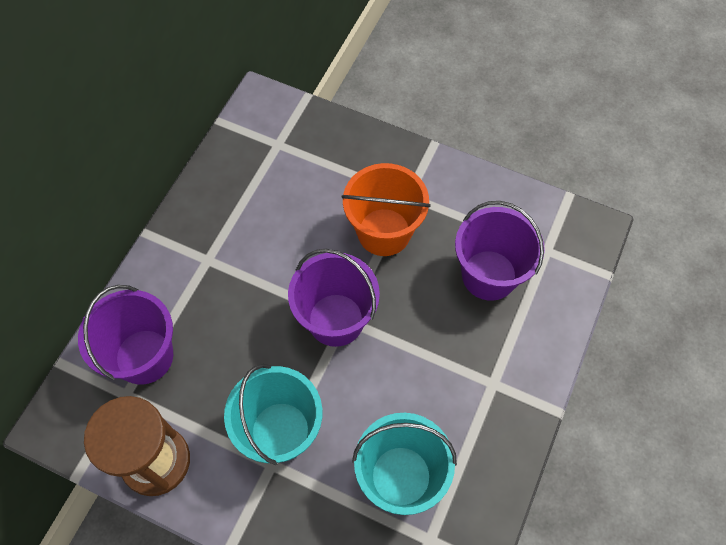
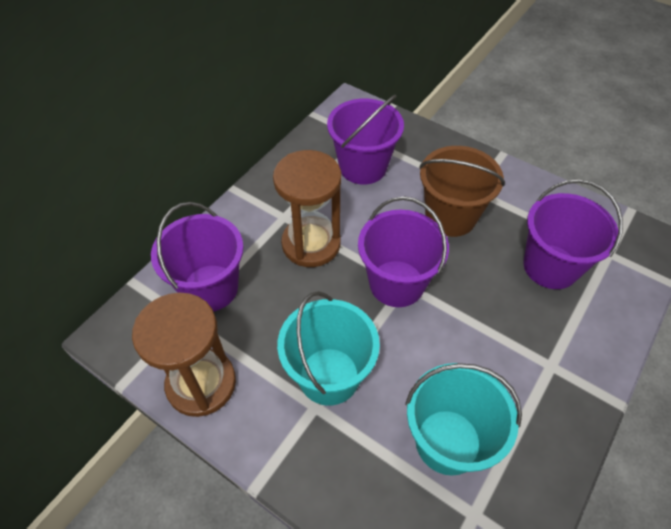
camera: 10 degrees right, 10 degrees down
orange bucket [341,163,431,256] -> brown bucket [419,146,505,237]
none -> brown hourglass [273,150,341,267]
none -> purple bucket [327,95,404,185]

